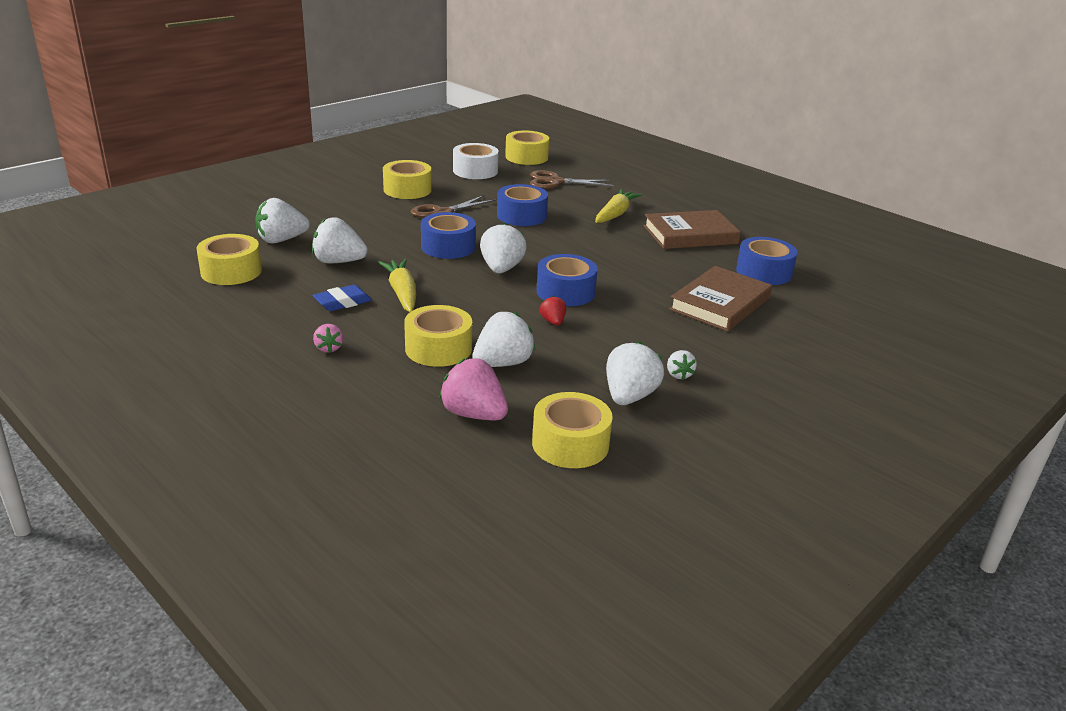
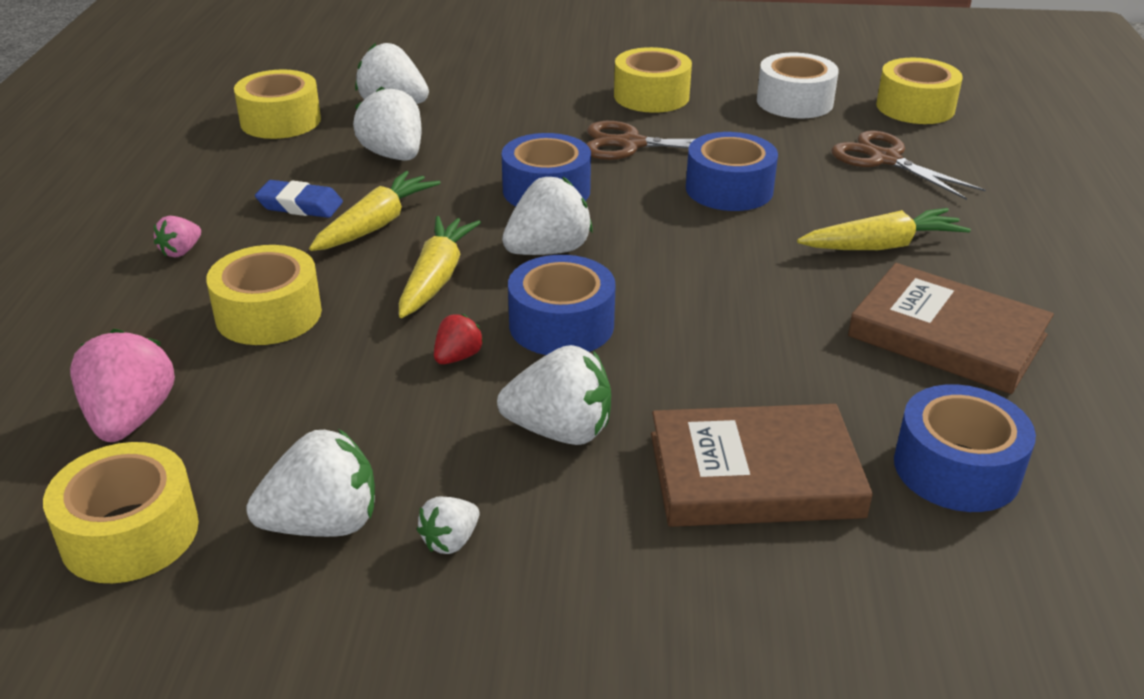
camera: 50 degrees right, 5 degrees up
white strawberry [472,312,535,367] -> white strawberry moved to [497,345,611,445]
none -> yellow carrot [399,216,481,318]

